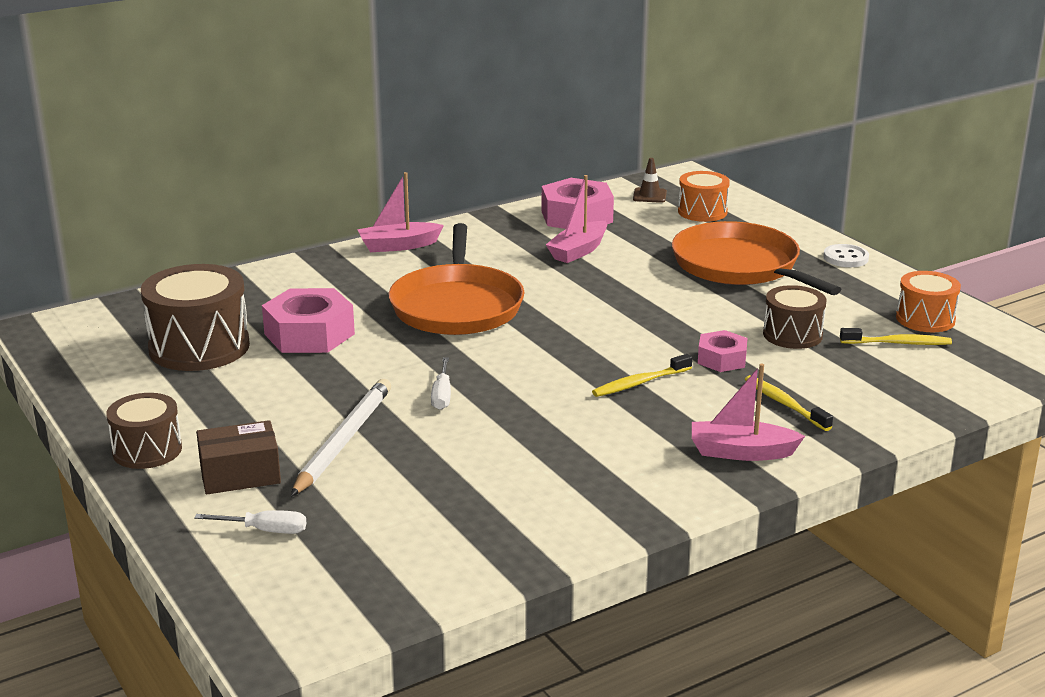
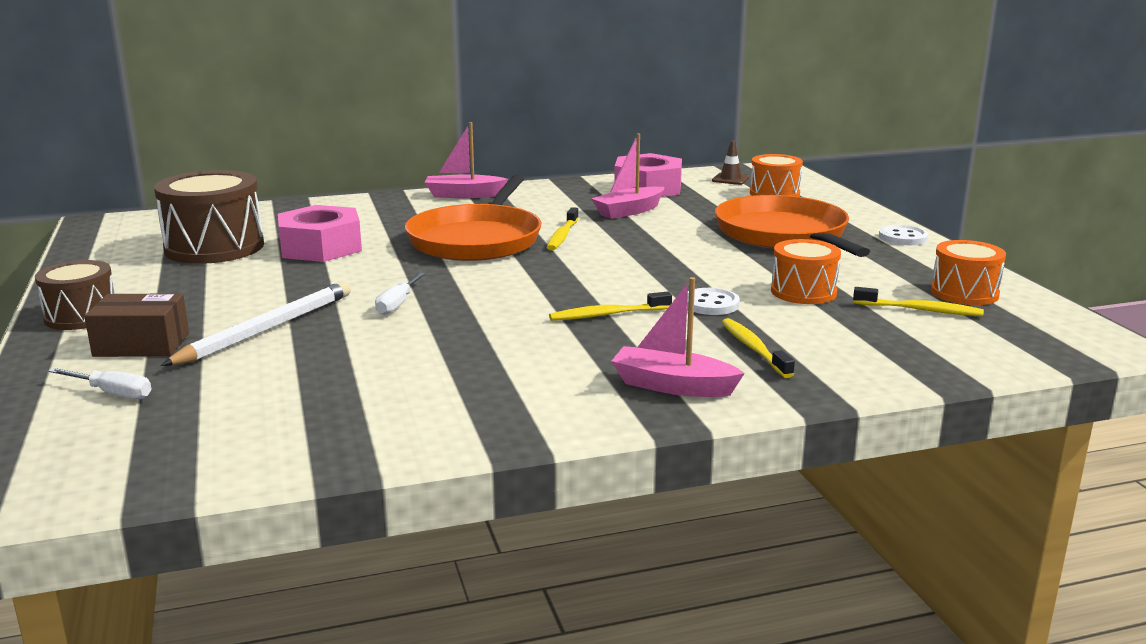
camera: 15 degrees right, 5 degrees down
pink nut [698,330,748,372] -> white button [687,288,740,315]
brown drum [763,285,827,349] -> orange drum [771,239,841,304]
none -> yellow toothbrush [547,207,579,250]

